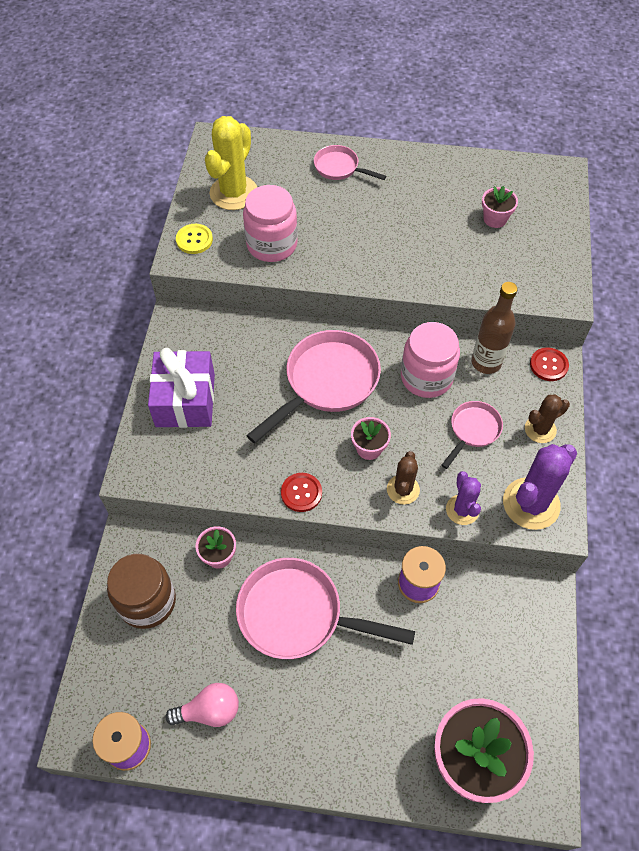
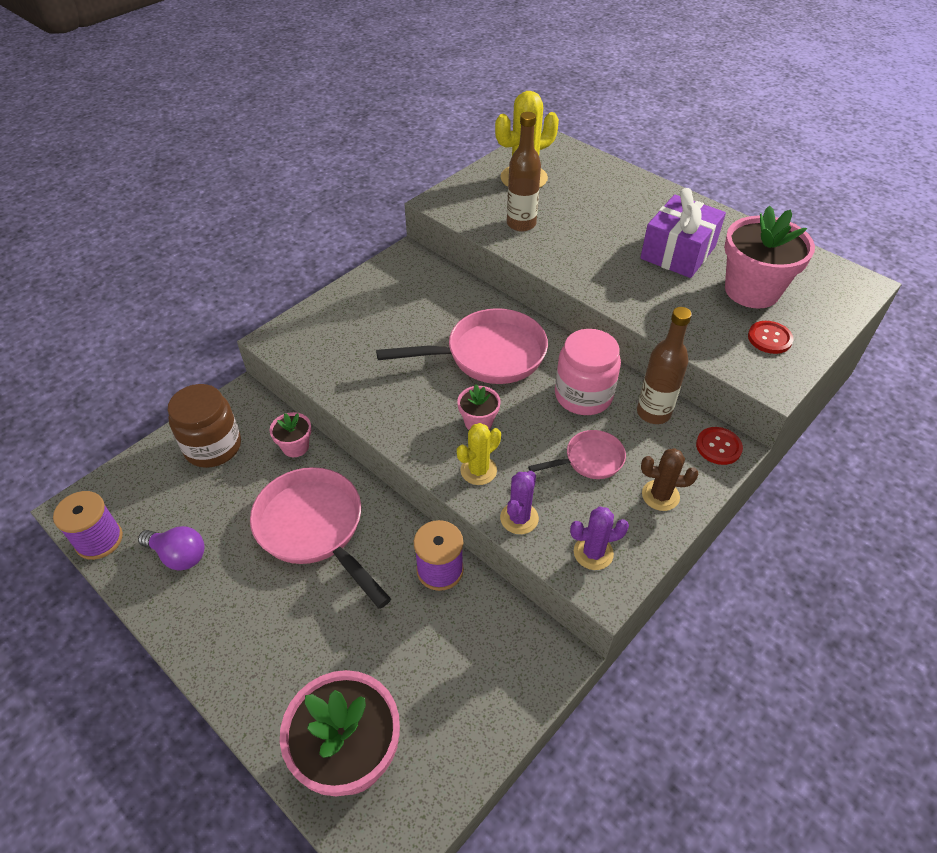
camera: 35 degrees right, 10 degrees down
purple gift [148,348,215,428] -> purple gift moved to [640,188,726,278]
pink light bulb [166,683,239,727] -> purple light bulb [138,526,205,571]
yellow button [176,224,213,254] -> none
pink jar [243,185,298,262] -> brown bottle [507,112,541,232]
red button [281,473,322,512] -> red button moved to [748,321,793,354]
pink pan [314,145,386,180] -> none
brown cactus [387,451,420,505] -> yellow cactus [457,423,501,485]
pink flower pot [482,186,518,228] -> pink flower pot [724,206,815,309], size x2.06
purple cactus [503,444,577,530] -> purple cactus [570,507,629,570], size x0.58

